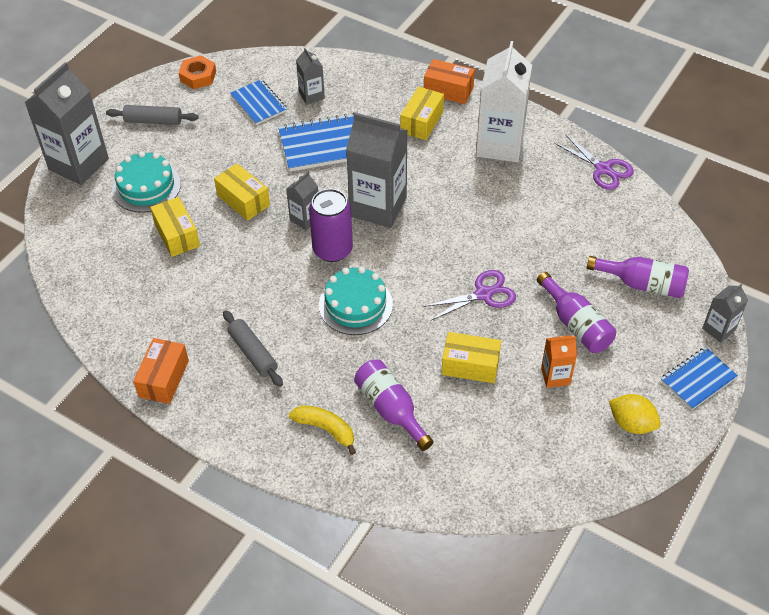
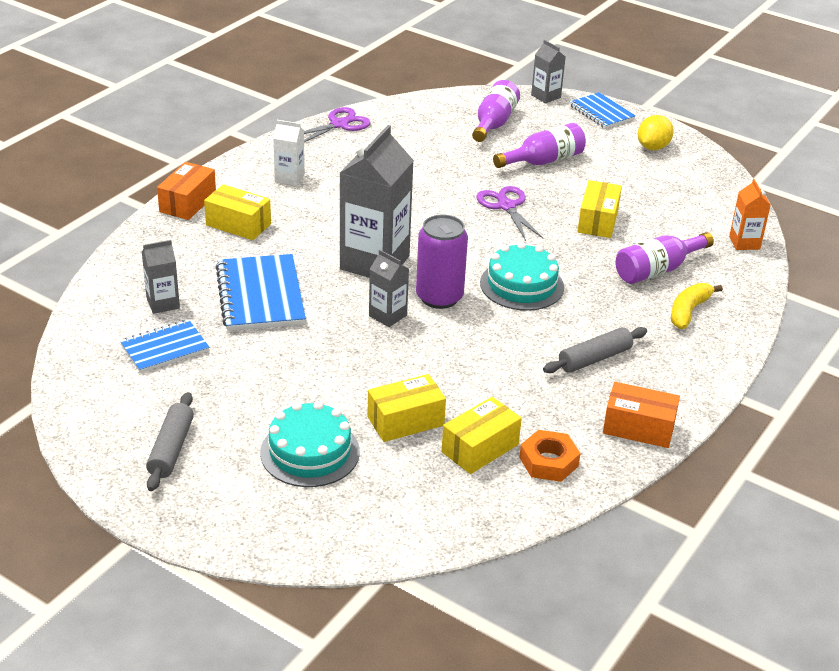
camera: 90 degrees left, 15 degrees down
grey carton [24,62,109,185] -> none
orange nut [179,56,216,89] -> orange nut moved to [519,430,581,482]
yellow box [214,163,270,221] -> yellow box moved to [441,397,522,474]
white carton [476,41,532,162] -> white carton [273,120,305,186], size x0.49
orange carton [541,335,577,388] -> orange carton moved to [729,179,771,250]

